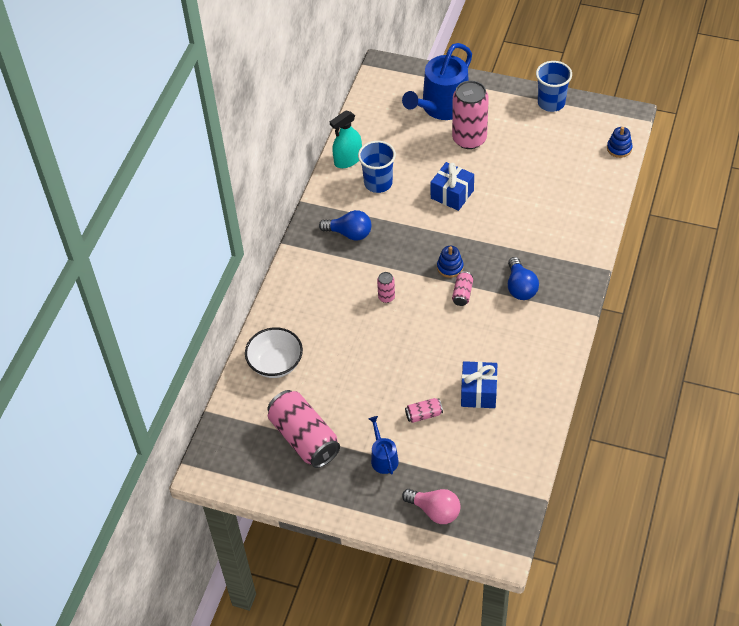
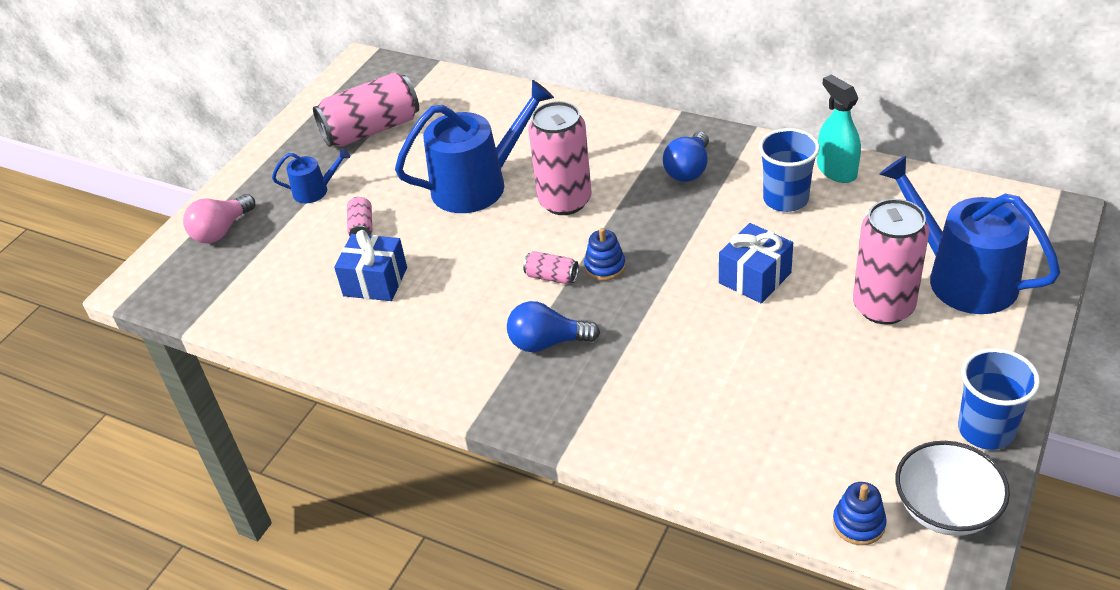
camera: 100 degrees right, 10 degrees down
white bowl [245,327,303,378] -> white bowl moved to [895,441,1010,536]
pink can [377,272,395,303] -> pink can [528,101,592,215], size x2.22
none -> blue watering can [395,80,554,213]

